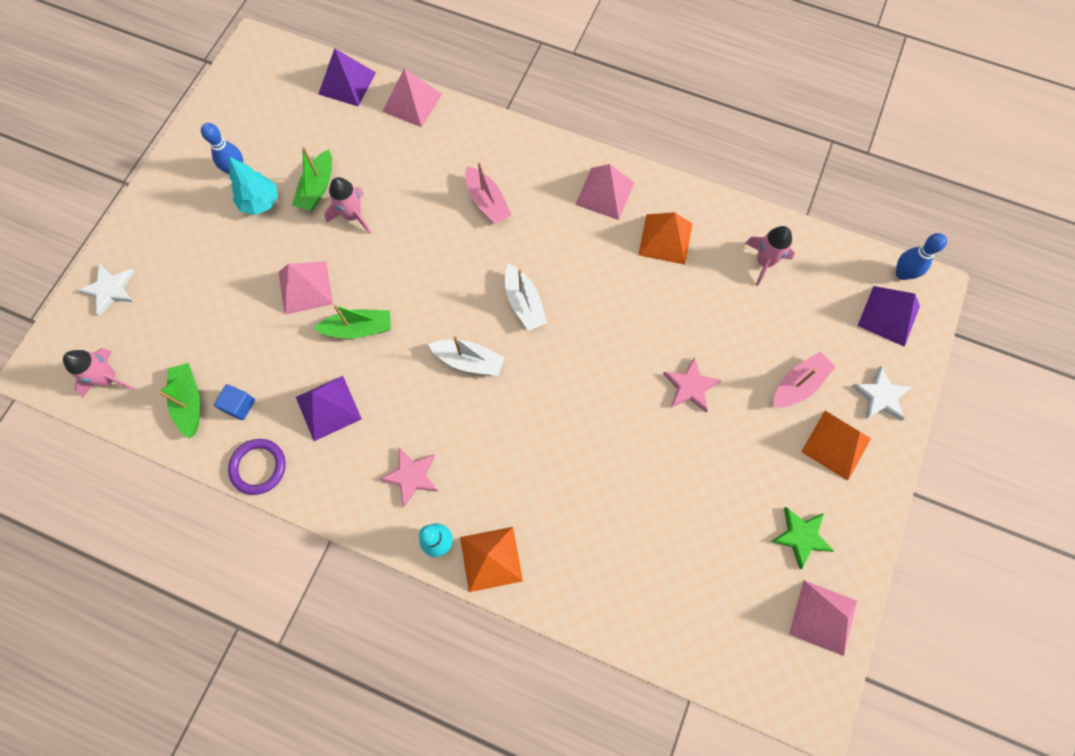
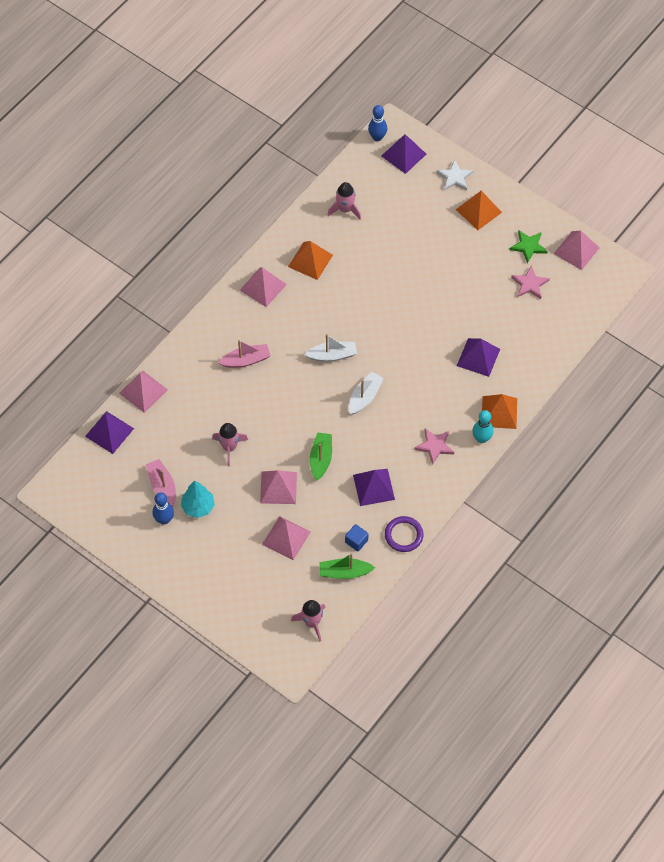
camera: 75 degrees left, 10 degrees down
white star [78,264,135,316] -> none
green boat [292,147,332,211] -> none
pink star [663,357,721,413] -> pink star moved to [511,266,550,299]
pink boat [773,352,835,407] -> pink boat moved to [146,459,176,506]
none -> pink pyramid [262,516,311,560]
none -> purple pyramid [457,338,500,377]

